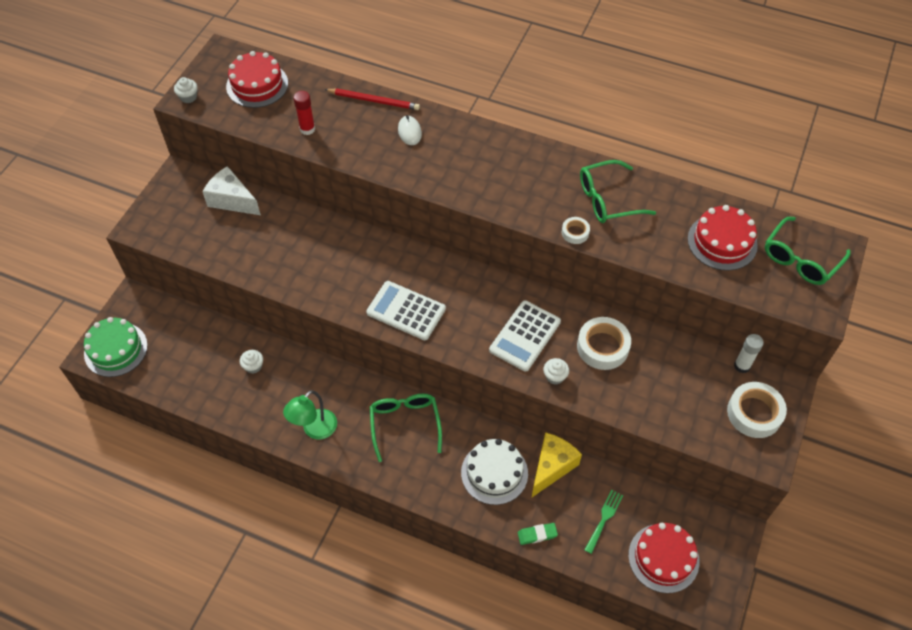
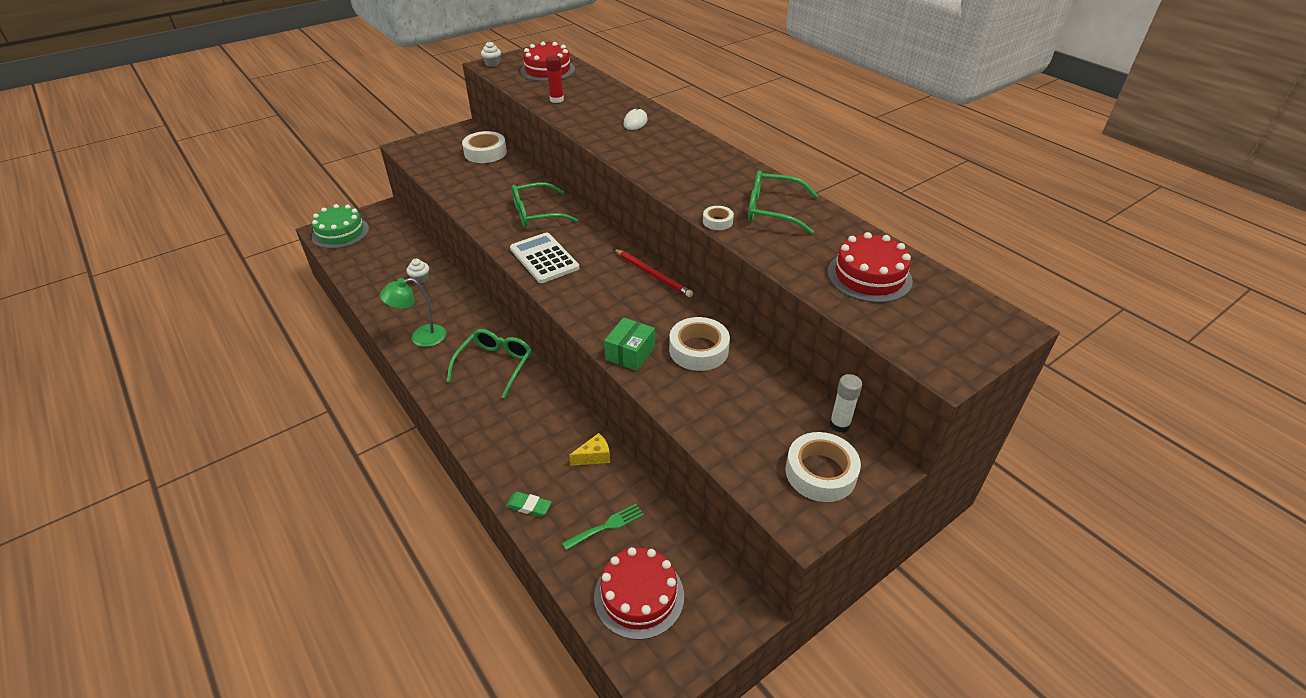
camera: 30 degrees right, 15 degrees down
white cheese [203,166,261,215] -> white tape [462,131,507,163]
red pencil [324,89,420,110] -> red pencil moved to [614,249,693,297]
white cake [461,439,528,505] -> none
white calculator [489,300,561,372] -> none
yellow cheese [532,432,582,497] -> yellow cheese [569,433,610,466], size x0.57
white cupcake [543,358,569,384] -> green box [604,317,655,371]
green glasses [765,217,851,285] -> green glasses moved to [512,182,578,228]

